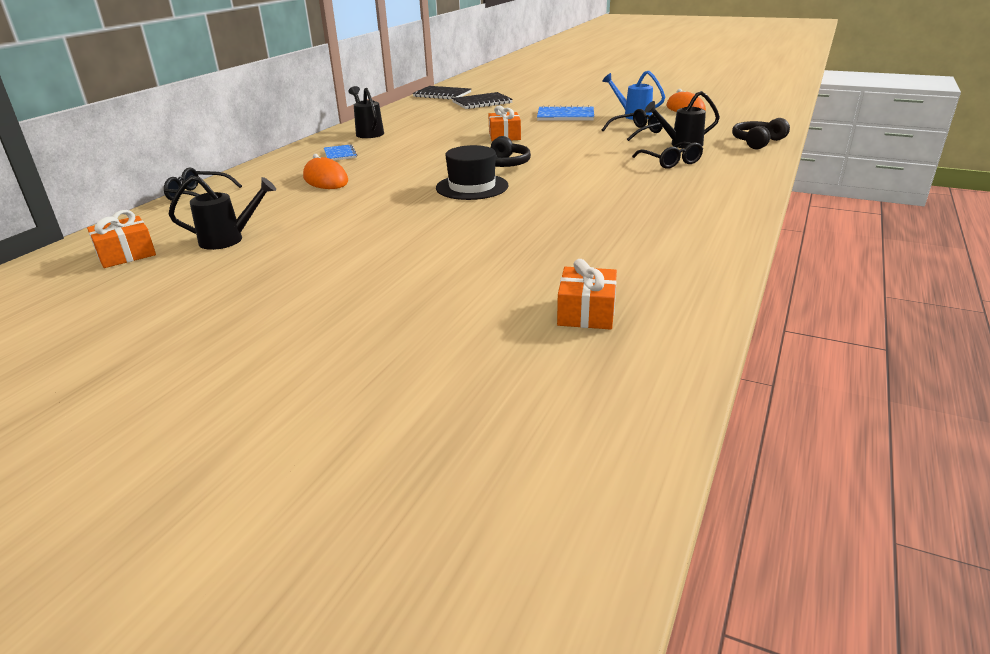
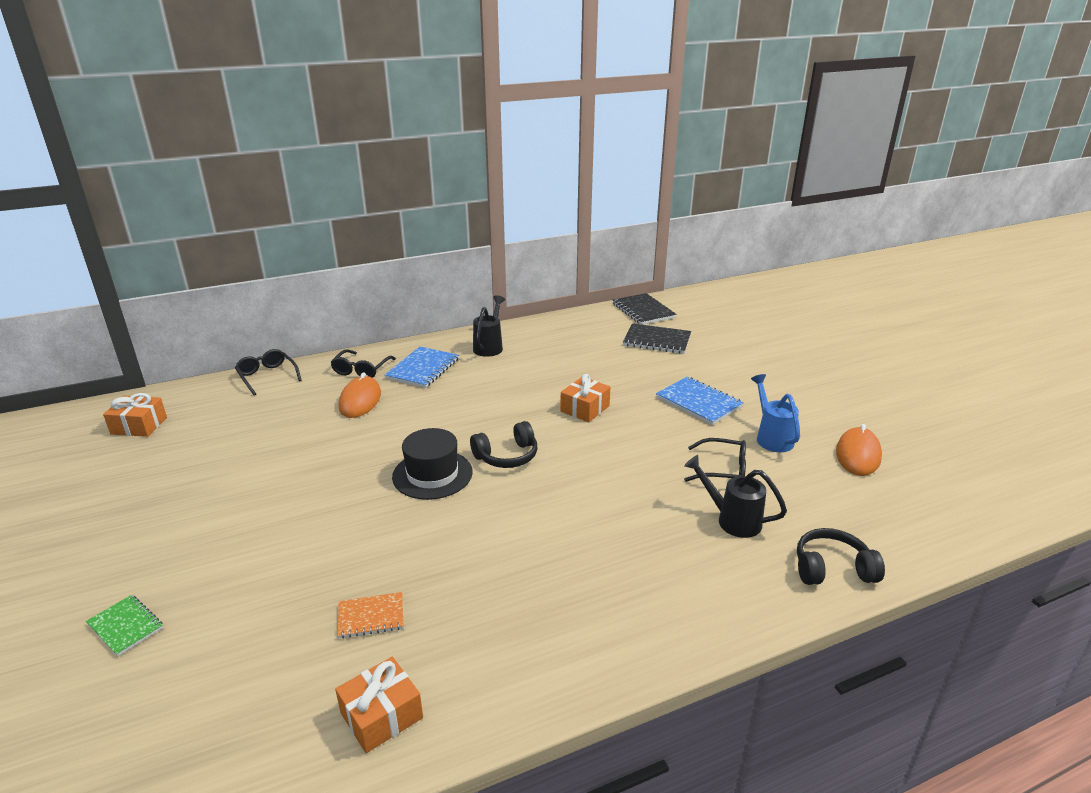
camera: 40 degrees right, 0 degrees up
black watering can [168,176,276,250] -> none
blue notebook [324,144,357,160] -> blue notebook [385,347,459,388], size x1.62
orange gift [557,259,617,330] -> orange gift moved to [335,657,423,753]
black glasses [632,142,703,169] -> black glasses moved to [330,349,396,378]
none -> green notebook [86,595,163,657]
none -> orange notebook [337,592,404,639]

